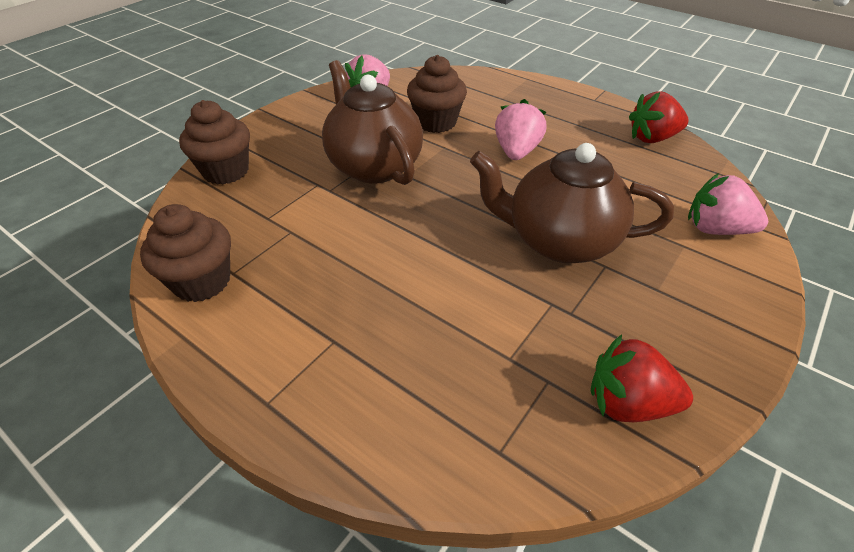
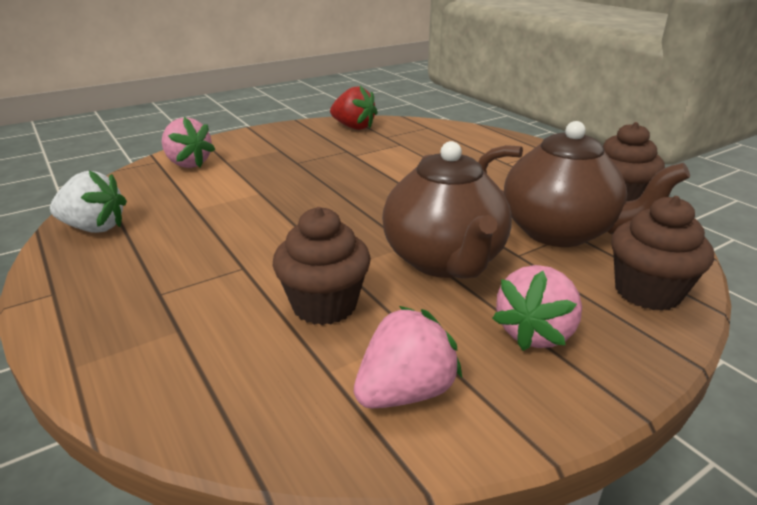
camera: 160 degrees left, 15 degrees down
brown teapot [470,143,674,263] -> brown teapot moved to [478,121,690,247]
pink strawberry [495,99,546,160] -> pink strawberry moved to [492,265,582,351]
red strawberry [629,92,689,143] -> white strawberry [50,171,127,233]

